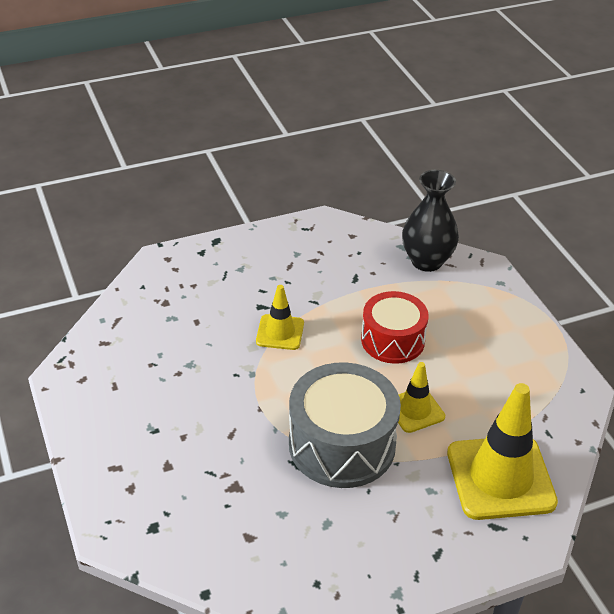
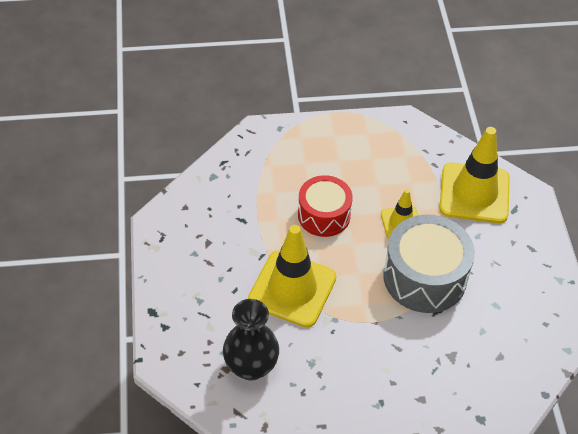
camera: 75 degrees left, 10 degrees up
yellow traffic cone [256,285,304,350] -> yellow traffic cone [248,225,336,328], size x1.88
black vase [402,170,459,272] -> black vase moved to [223,299,279,380]

